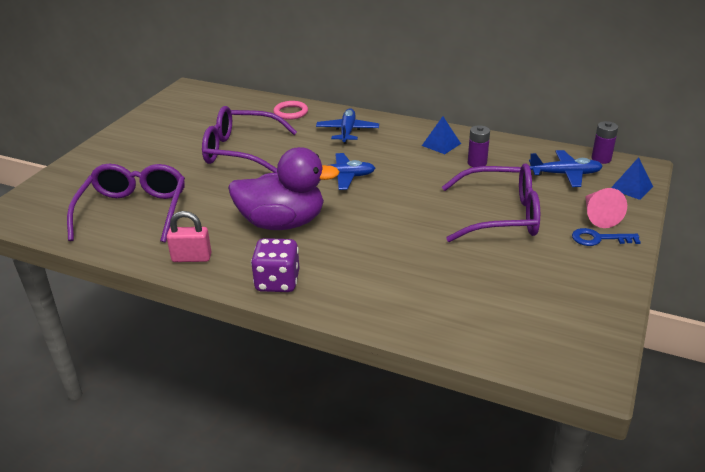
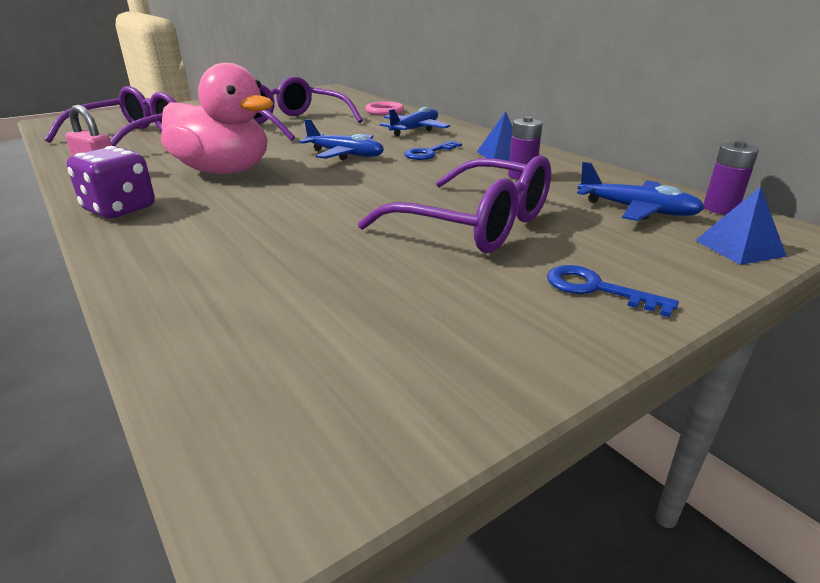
camera: 30 degrees right, 5 degrees down
purple duck [228,147,340,230] -> pink duck [161,63,273,174]
pink cone [585,188,627,228] -> none
none -> blue key [404,141,462,160]

